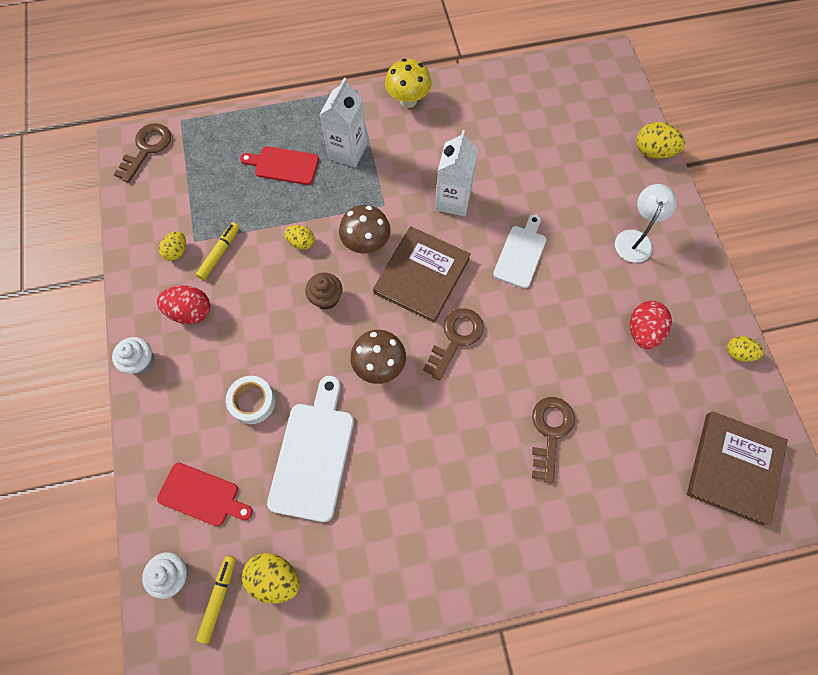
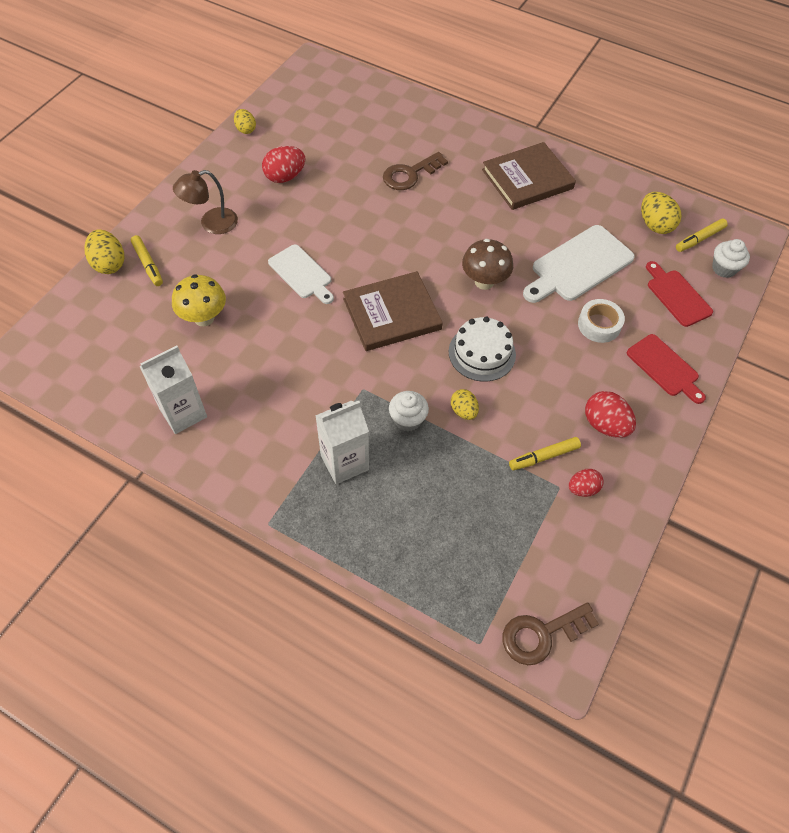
camera: 140 degrees left, 10 degrees down
white cupcake [112,337,154,374] -> white cupcake moved to [389,391,429,432]
yellow egg [159,231,186,261] -> red egg [569,469,604,497]
red cutting board [240,146,319,185] -> red cutting board moved to [627,334,706,404]
brown cupcake [305,273,342,310] -> white cake [449,316,516,382]
brown mushroom [339,205,390,253] -> none
yellow mushroom [385,59,432,108] -> yellow mushroom moved to [172,274,226,326]
brown key [423,308,484,381] -> none
white carton [435,130,478,216] -> white carton moved to [139,345,207,434]
white cutting board [493,214,547,289] -> white cutting board turned 105 degrees counterclockwise [268,244,334,304]
white lamp [615,184,677,263] -> brown lamp [173,170,238,234]
brown book [687,411,788,526] -> brown book moved to [482,142,576,210]
none -> yellow marker [131,235,163,286]

